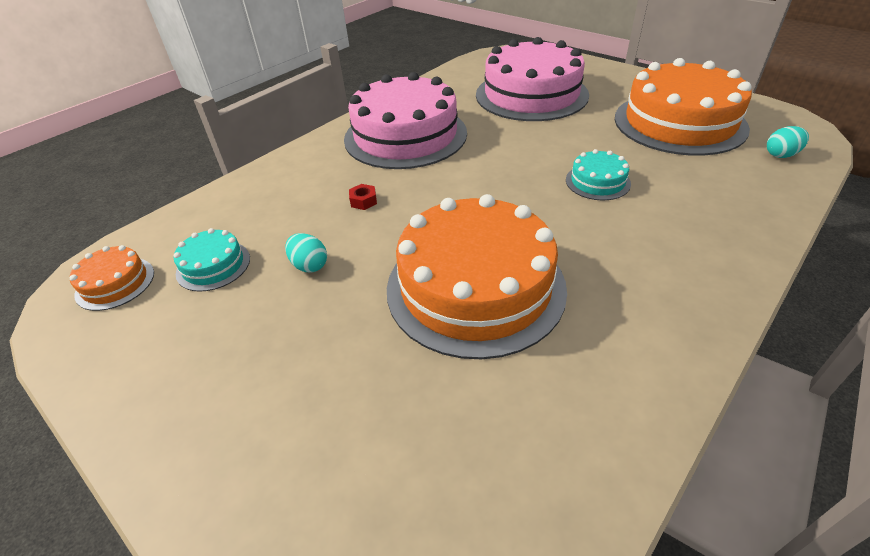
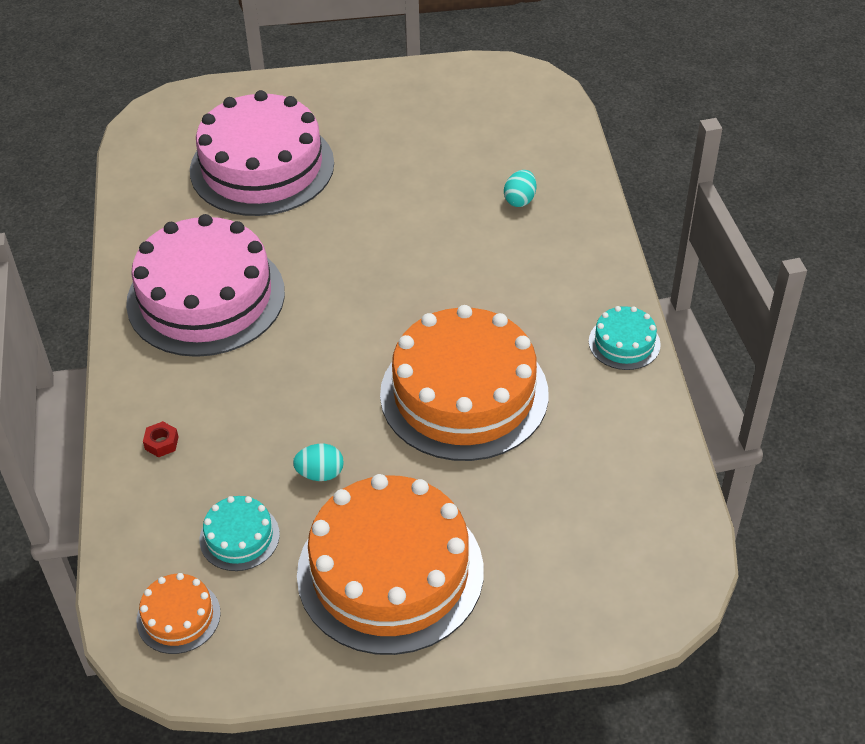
camera: 50 degrees left, 5 degrees up
red nut [349,184,377,210] -> red nut moved to [143,421,179,457]
turquoise cake [566,149,631,200] -> turquoise cake moved to [589,306,661,370]
orange cake [615,58,752,156] -> orange cake moved to [297,474,484,655]
turquoise egg [767,126,809,158] -> turquoise egg moved to [504,170,536,207]

